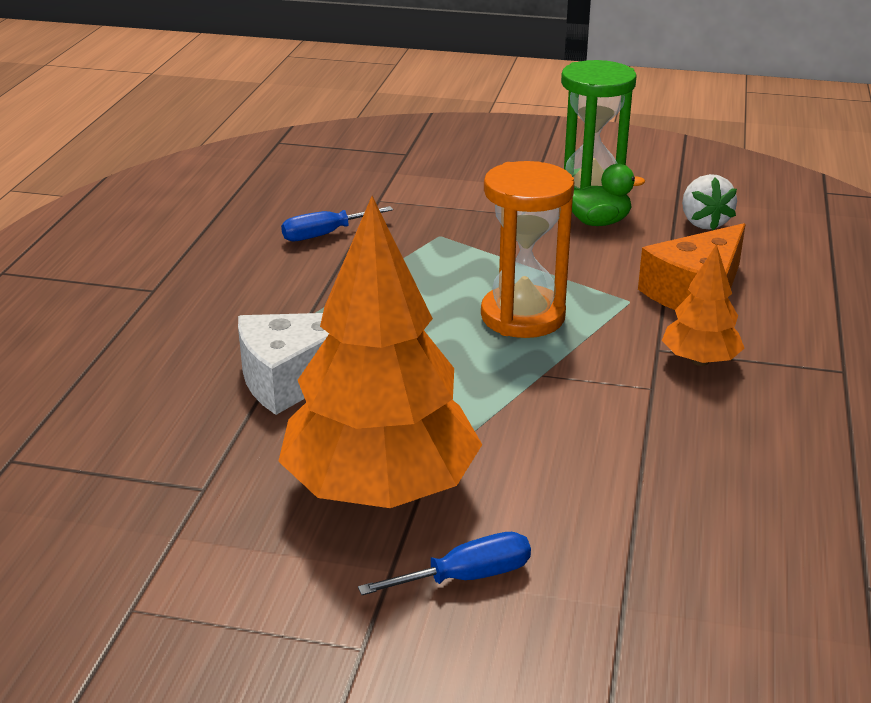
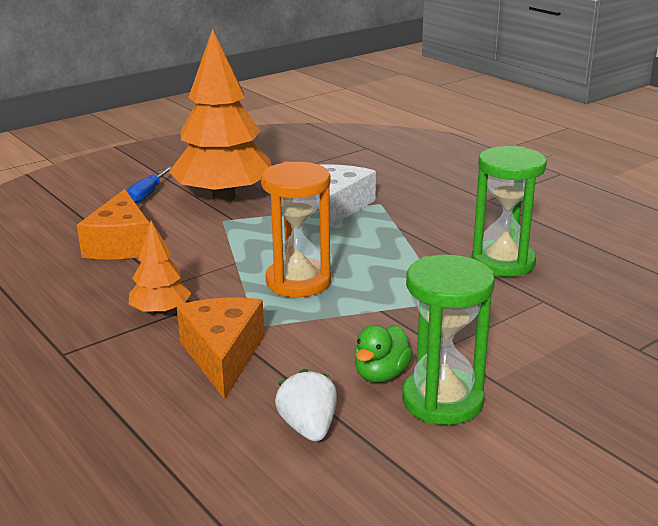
camera: 130 degrees right, 5 degrees down
blue screwdriver [281,206,393,241] -> green hourglass [471,146,547,277]
white strawberry [682,174,737,230] -> white strawberry turned 45 degrees clockwise [275,369,337,442]
none -> orange cheese [77,189,150,260]

